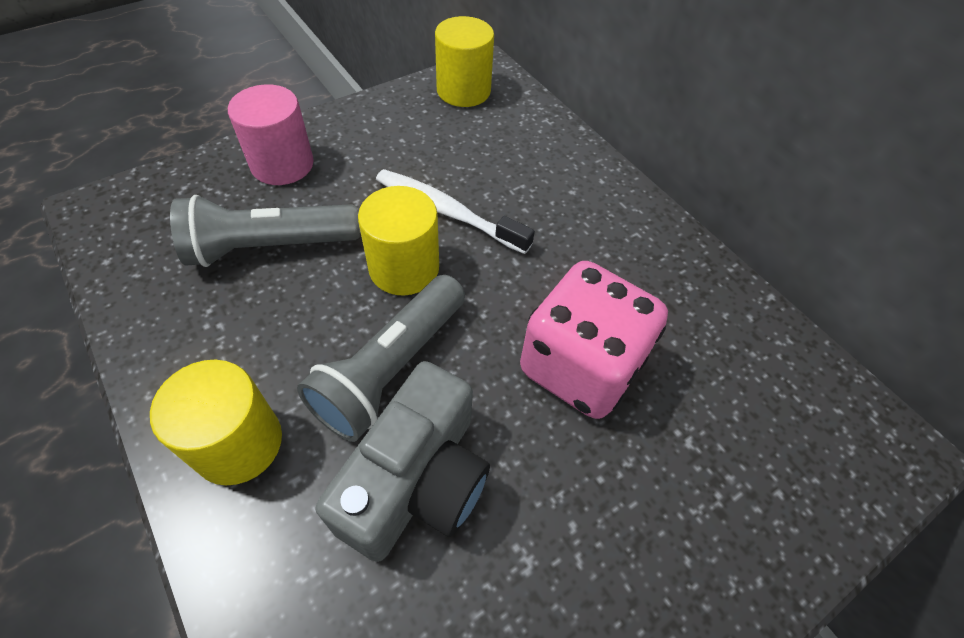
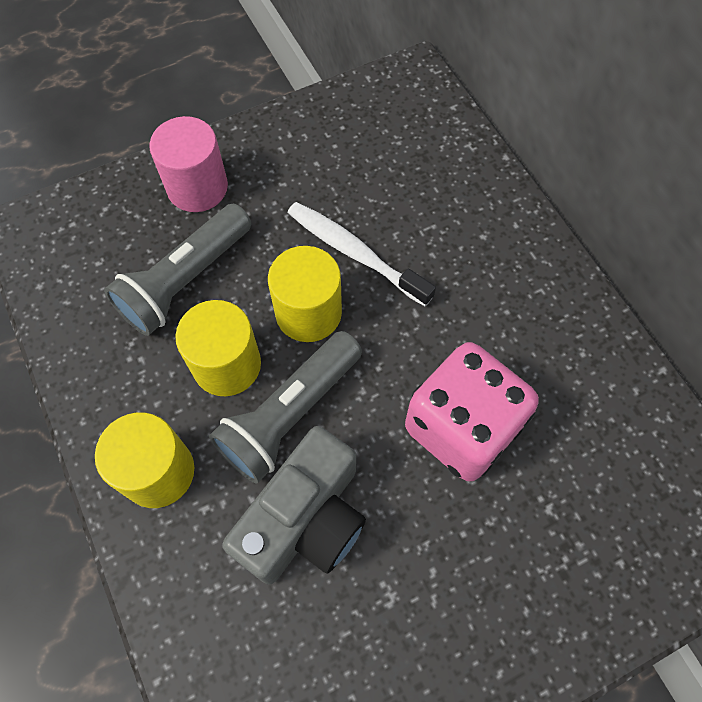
camera: 10 degrees right, 10 degrees up
grey flashlight [170,195,360,267] -> grey flashlight turned 45 degrees counterclockwise [104,204,251,336]
yellow cylinder [435,16,494,107] -> yellow cylinder moved to [175,300,261,396]

